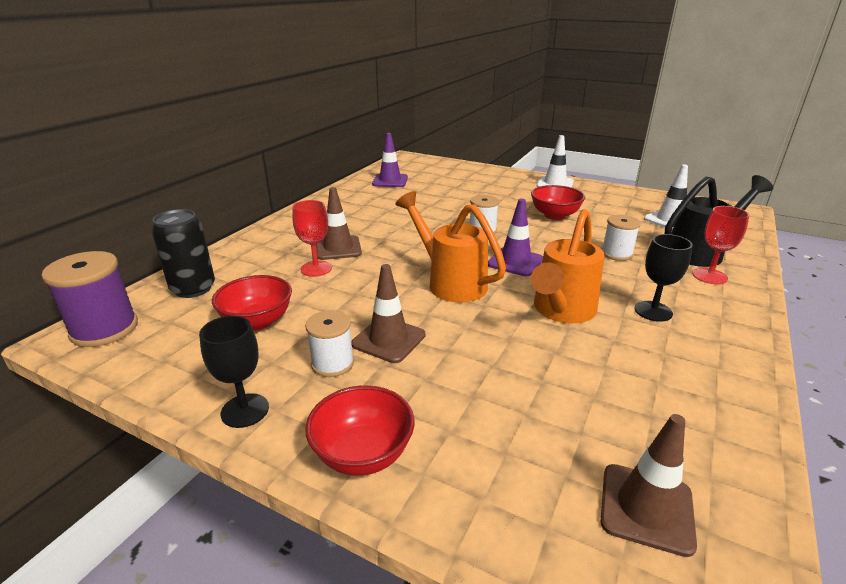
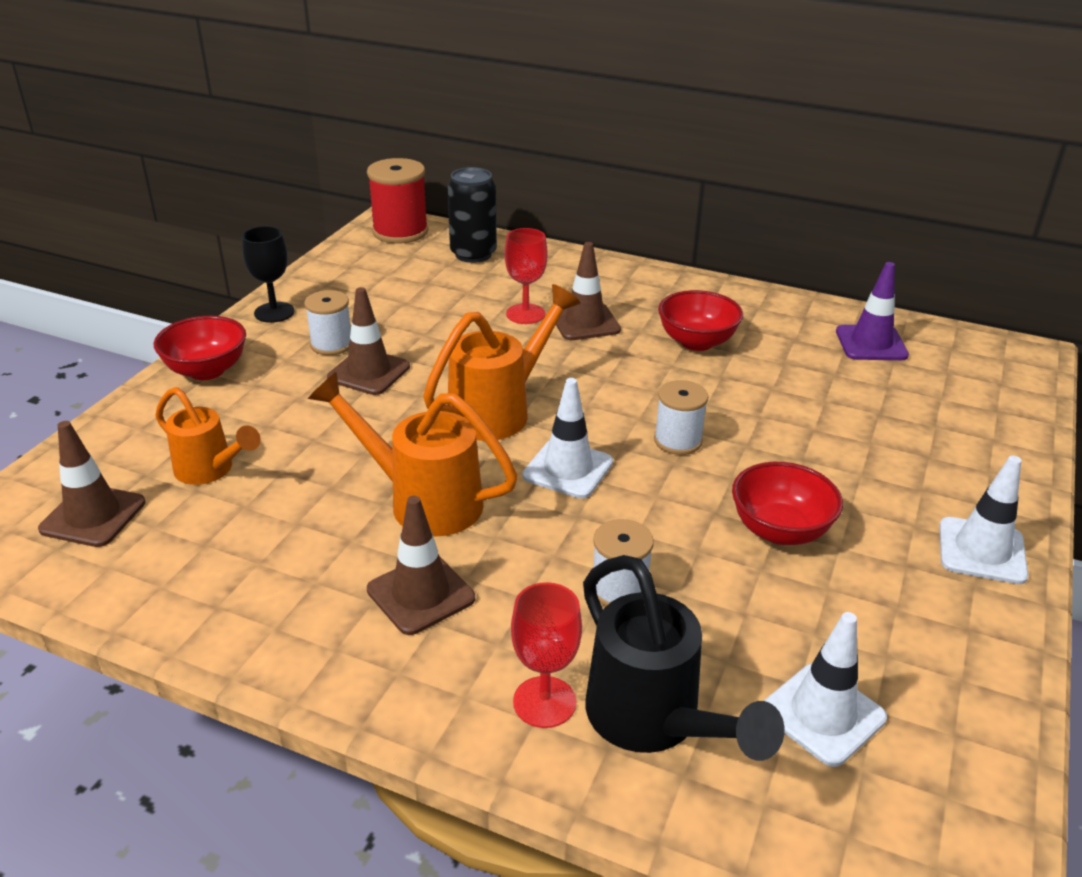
camera: 85 degrees right, 5 degrees up
purple spool [41,251,138,347] -> red spool [367,158,428,243]
red bowl [212,275,292,330] -> red bowl moved to [658,290,743,351]
purple traffic cone [488,198,543,276] -> white traffic cone [523,378,613,499]
black goblet [634,234,693,322] -> brown traffic cone [367,496,475,635]
none -> orange watering can [156,387,261,485]

